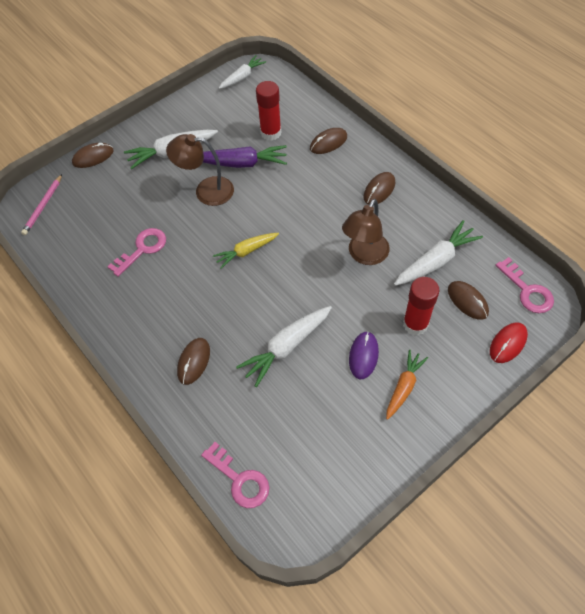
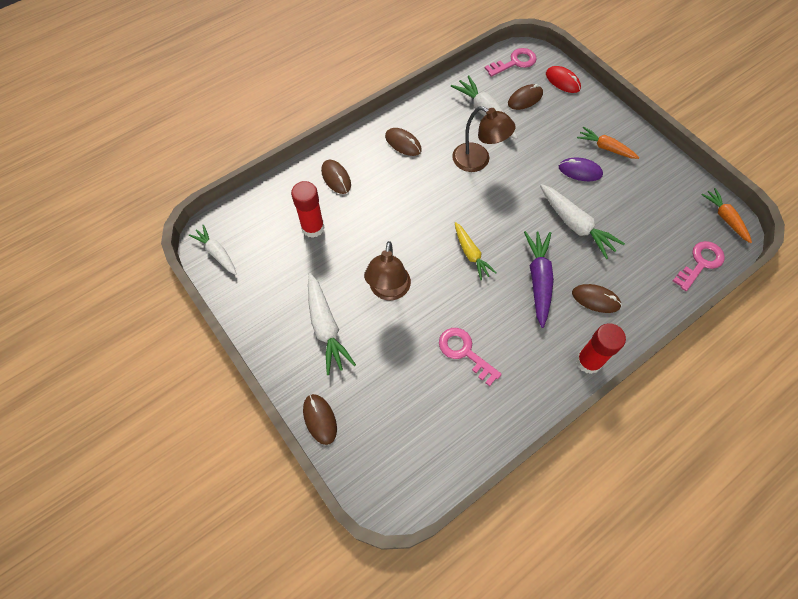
camera: 90 degrees left, 5 degrees up
pink pencil [21,174,62,235] -> none
purple carrot [203,145,287,168] -> purple carrot moved to [524,231,554,328]
red glue stick [403,277,439,335] -> red glue stick moved to [576,323,626,374]
none -> orange carrot [701,188,752,243]

